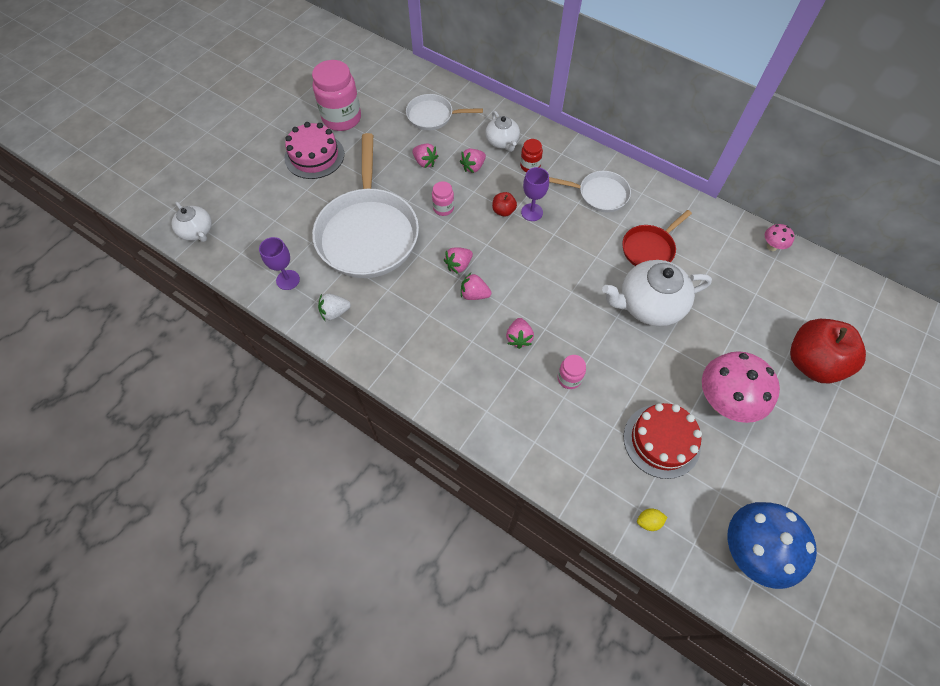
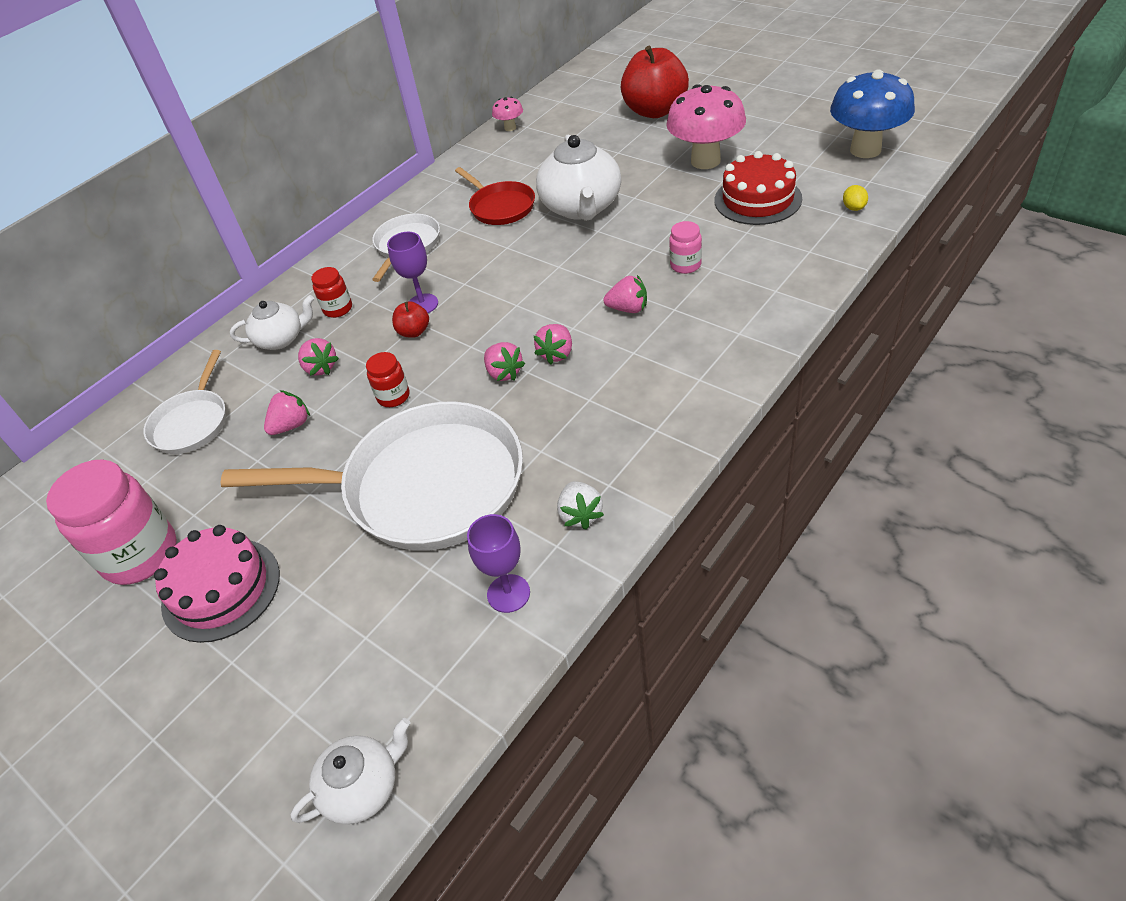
camera: 80 degrees left, 15 degrees down
pink jar [432,181,454,216] -> red jar [366,352,410,407]

